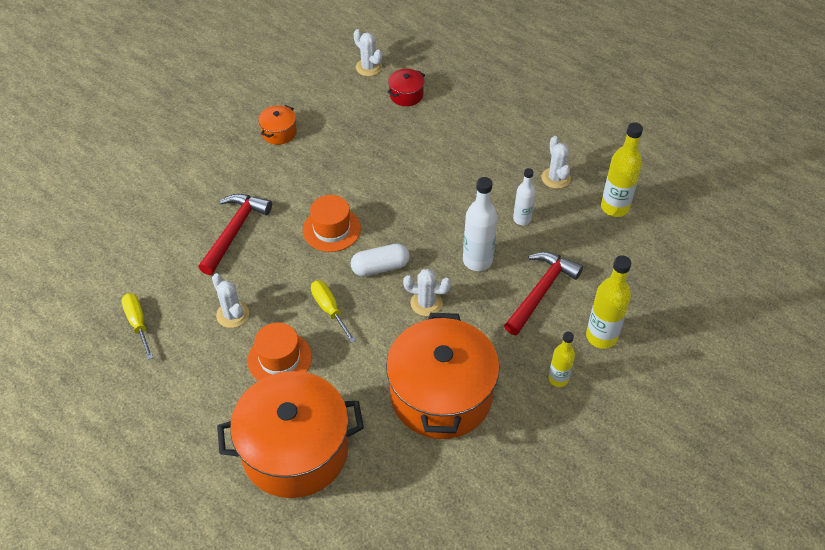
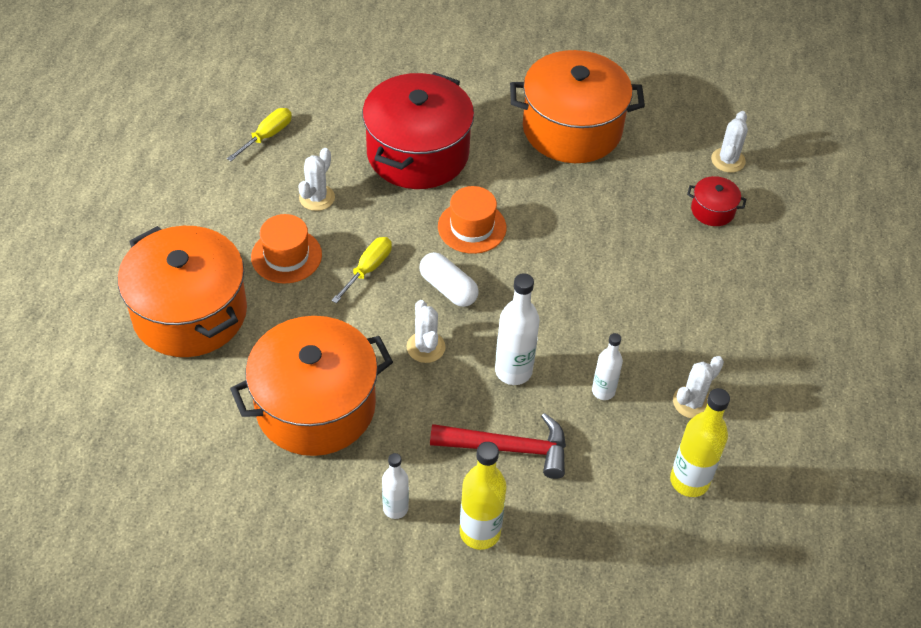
camera: 60 degrees right, 0 degrees up
red hammer [198,194,272,275] -> red pot [362,72,474,189]
orange pot [258,105,297,145] -> orange pot [510,50,645,163], size x2.38
yellow bottle [548,332,575,387] -> white bottle [382,453,409,519]

